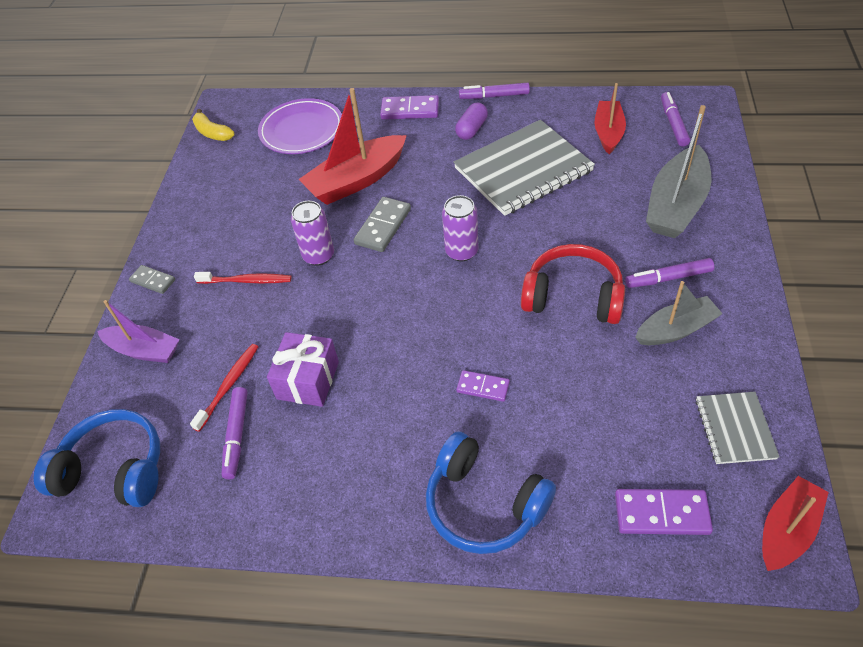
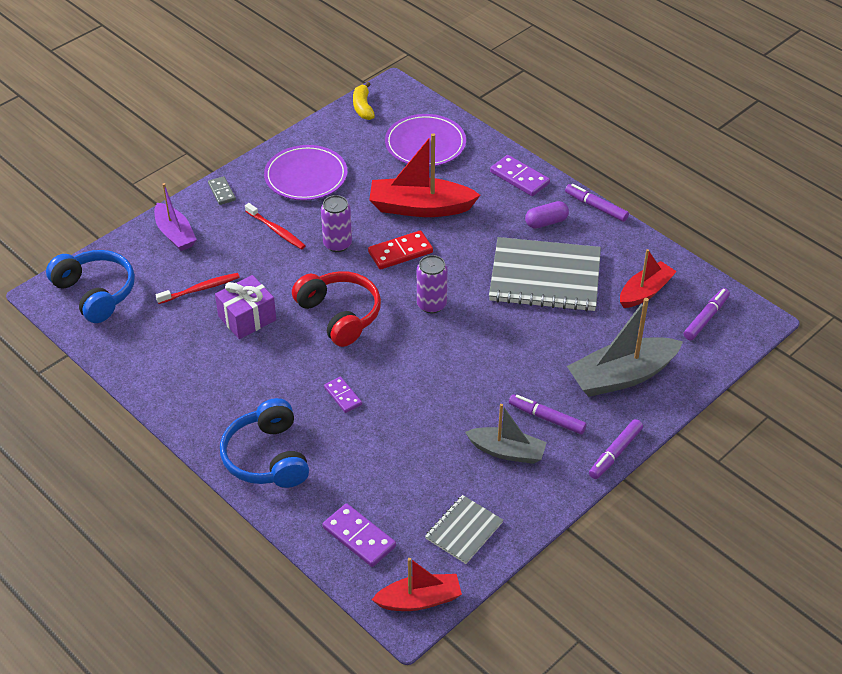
camera: 35 degrees right, 5 degrees down
purple marker [221,387,248,479] -> purple marker moved to [589,419,643,479]
grey domino [354,197,411,252] -> red domino [368,231,433,270]
red headphones [521,244,625,324] -> red headphones moved to [292,271,381,347]
none -> purple plate [264,145,348,200]

